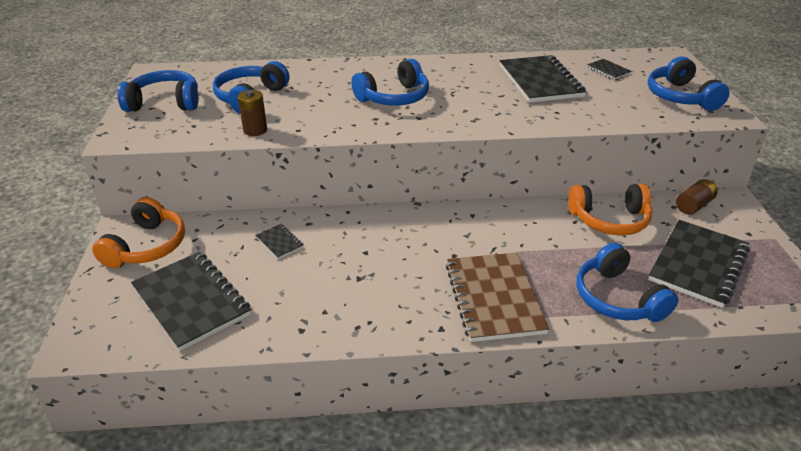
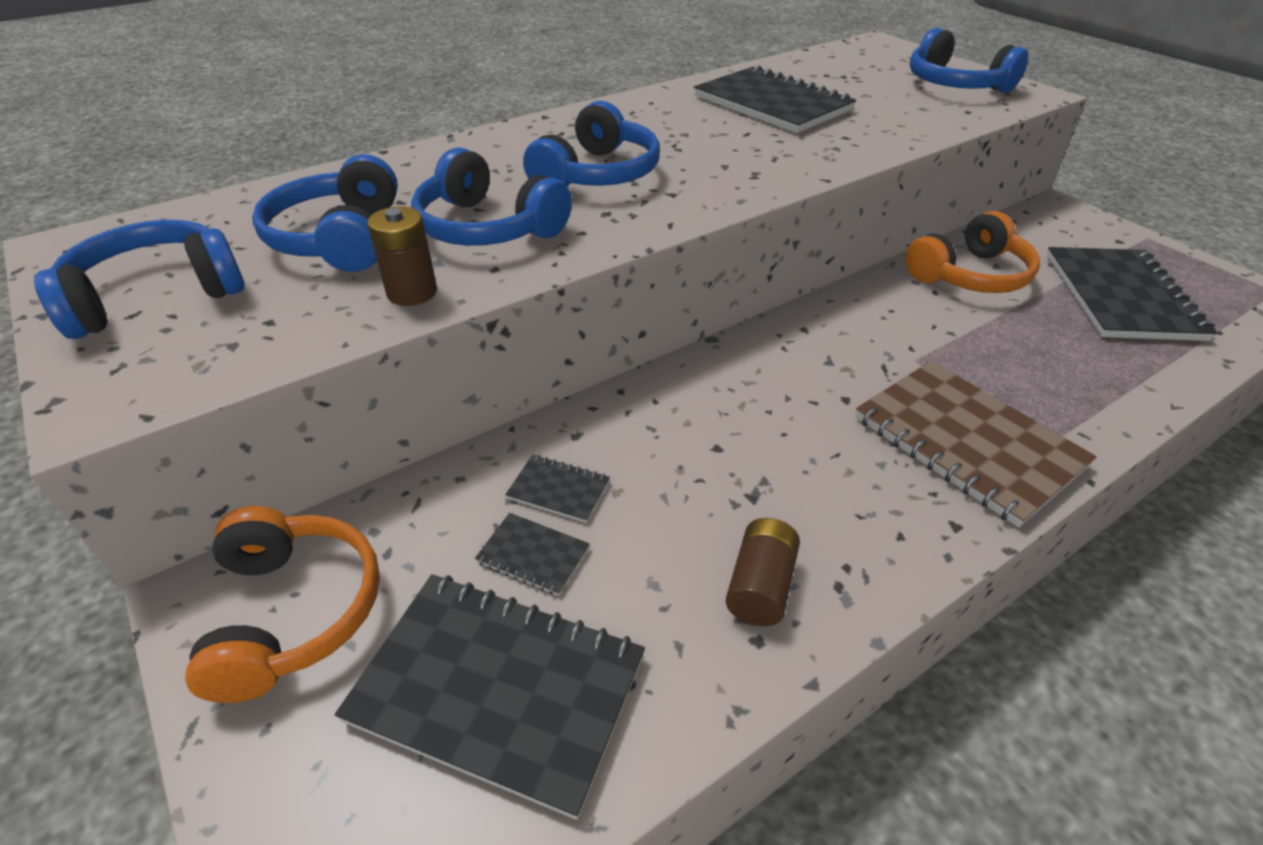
camera: 30 degrees left, 5 degrees up
blue headphones [577,243,678,322] -> blue headphones moved to [411,147,572,246]
black notebook [587,59,632,80] -> black notebook moved to [475,513,590,596]
brown battery [676,179,717,215] -> brown battery moved to [726,518,800,626]

